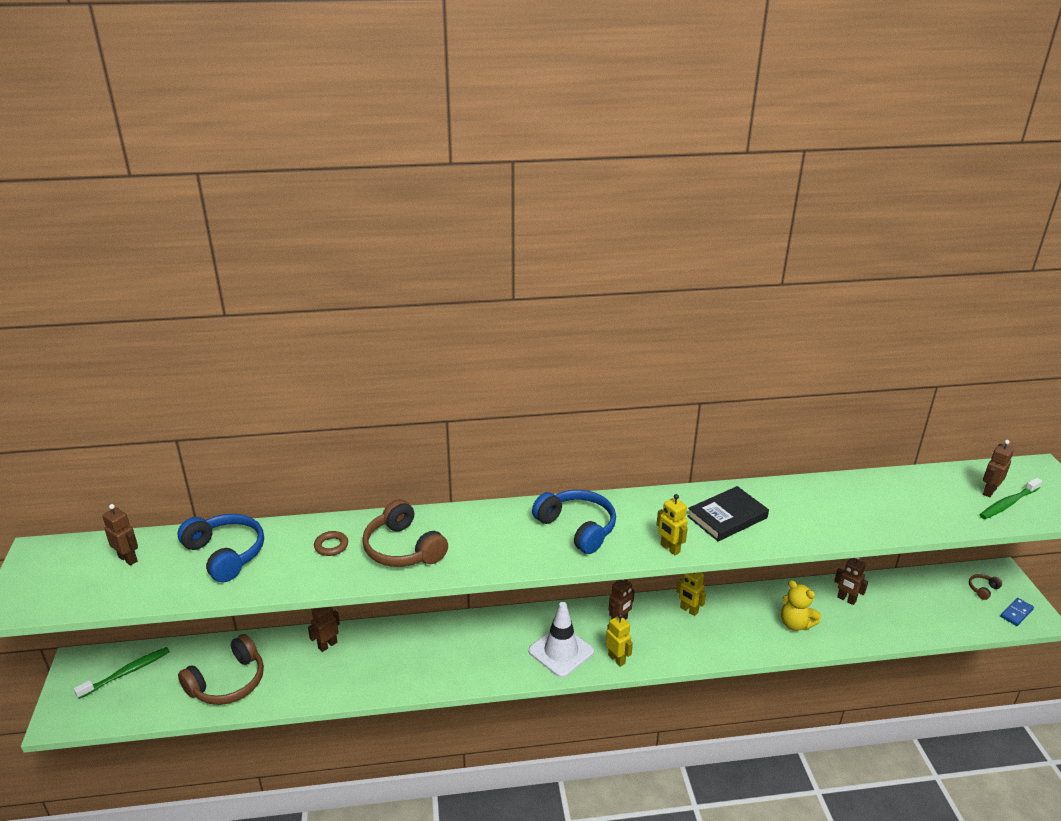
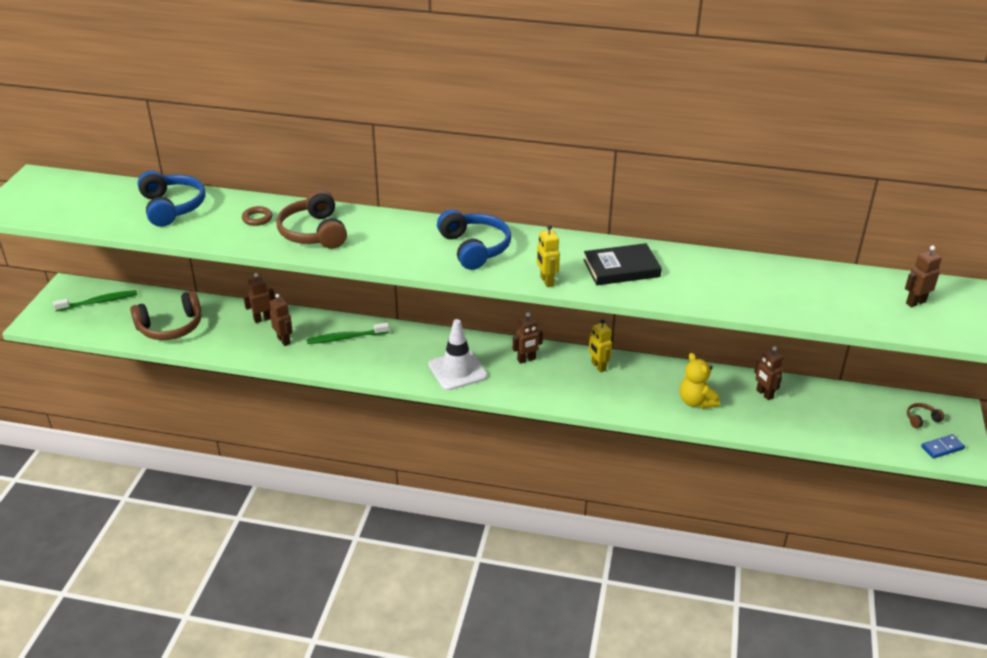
camera: 20 degrees right, 5 degrees up
brown robot [102,504,138,565] -> brown robot moved to [270,294,293,346]
yellow robot [606,614,633,667] -> none
green toothbrush [979,478,1042,519] -> green toothbrush moved to [307,323,389,344]

